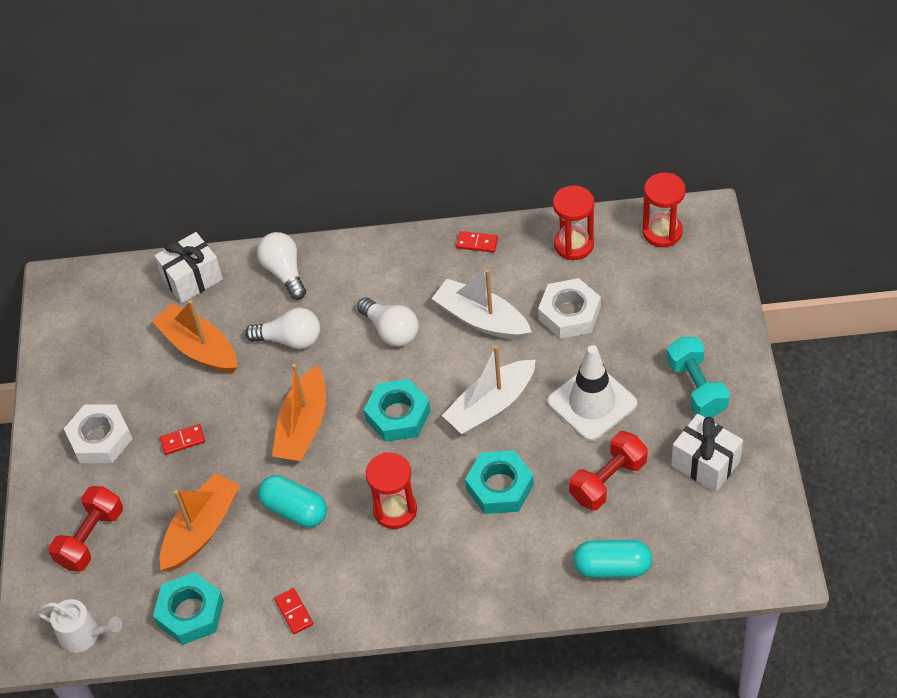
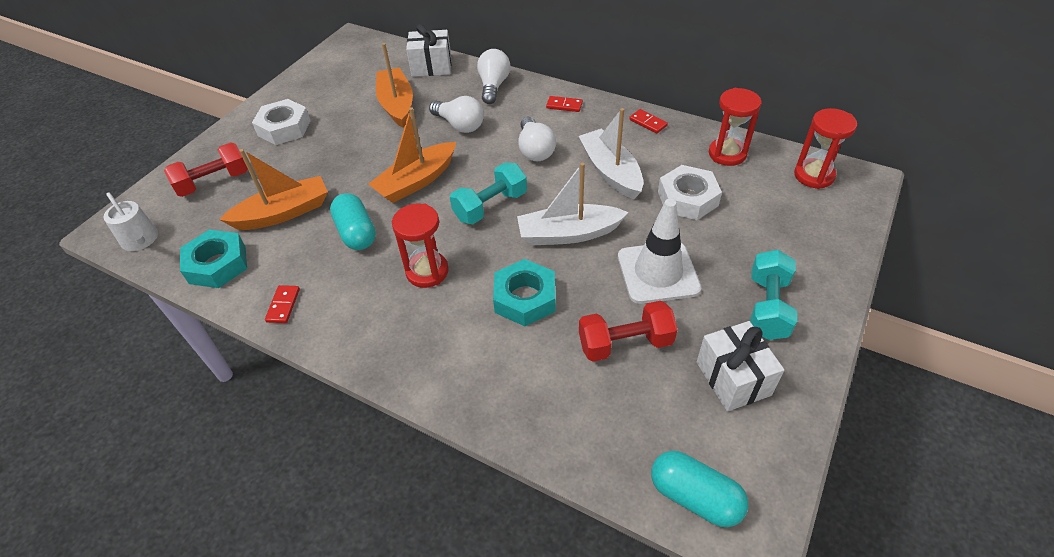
camera: 30 degrees right, 5 degrees down
red domino [160,424,205,455] -> red domino moved to [546,96,583,112]
turquoise nut [364,379,431,442] -> turquoise dumbbell [450,163,527,224]
turquoise capsule [573,540,652,578] -> turquoise capsule moved to [651,451,748,527]

